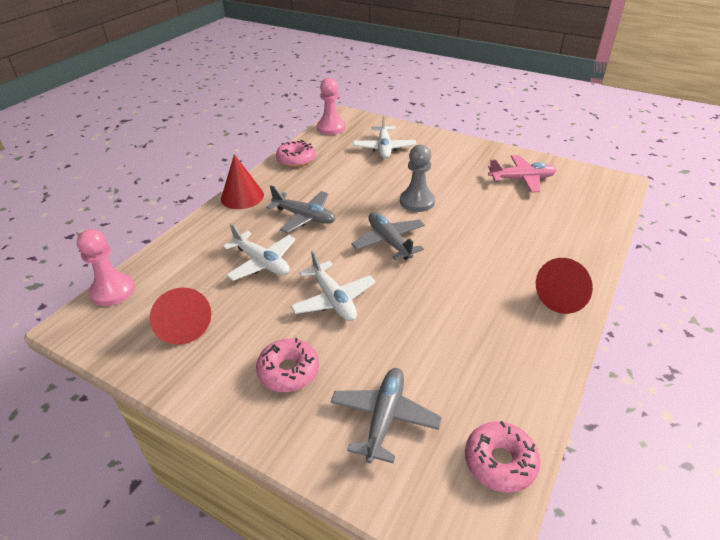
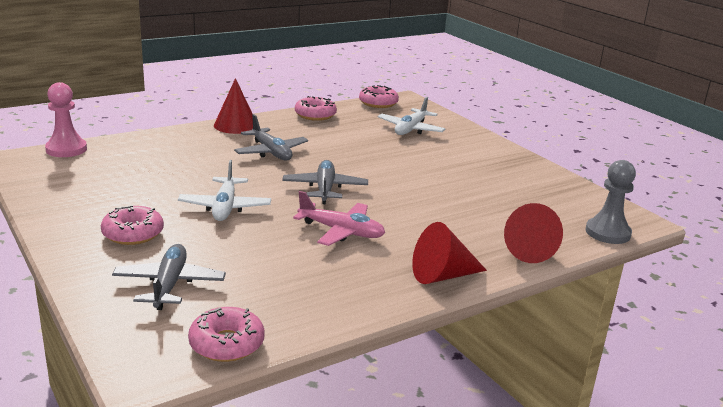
camera: 25 degrees right, 15 degrees down
red cone [150,287,211,345] -> red cone moved to [504,203,563,263]
white plane [223,223,296,281] -> none
pink pawn [317,78,345,135] -> pink donut [359,85,399,108]
grey plane [331,368,442,463] -> grey plane turned 45 degrees counterclockwise [112,244,226,310]
grey pawn [400,145,435,212] -> grey pawn moved to [586,160,636,244]
pink plane [488,155,557,193] -> pink plane moved to [293,191,385,246]

